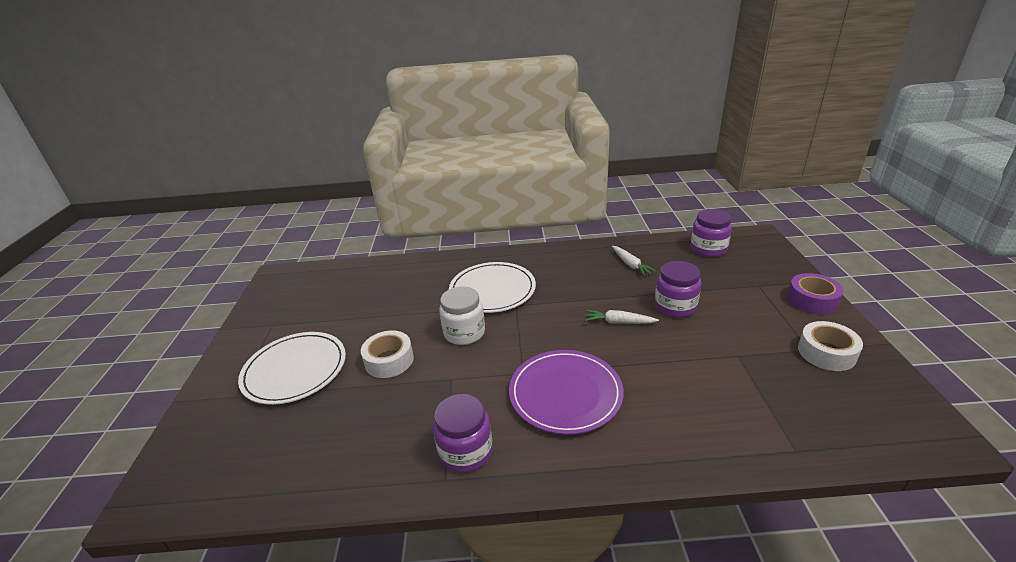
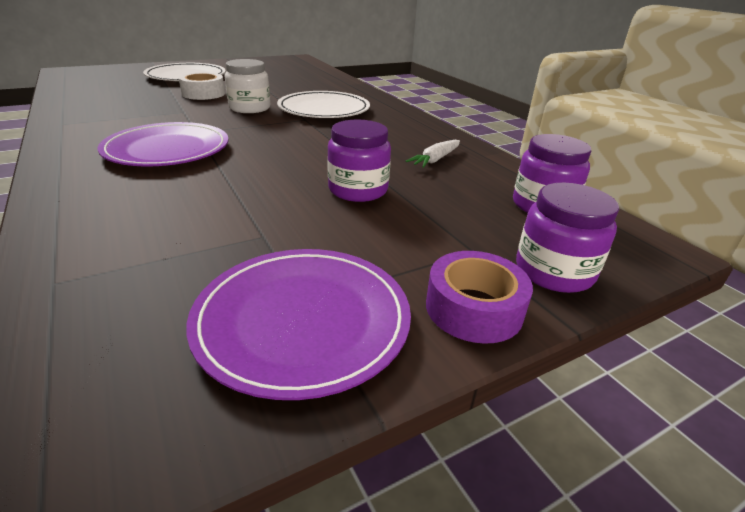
camera: 60 degrees right, 0 degrees up
purple jar [433,394,493,473] -> purple jar moved to [516,182,619,293]
white carrot [585,310,659,324] -> none
white tape [798,321,863,371] -> purple plate [186,249,411,400]

